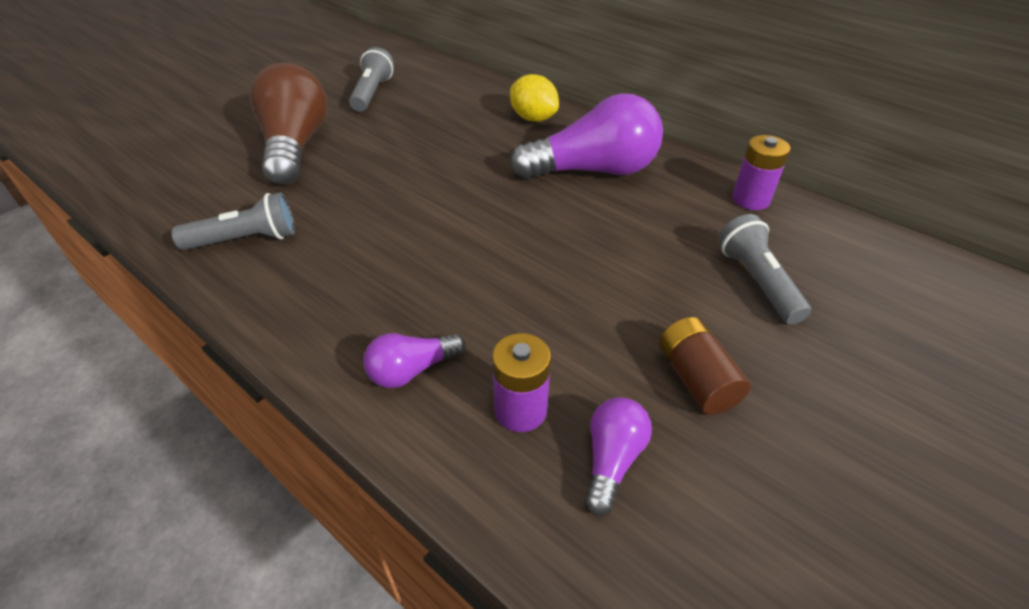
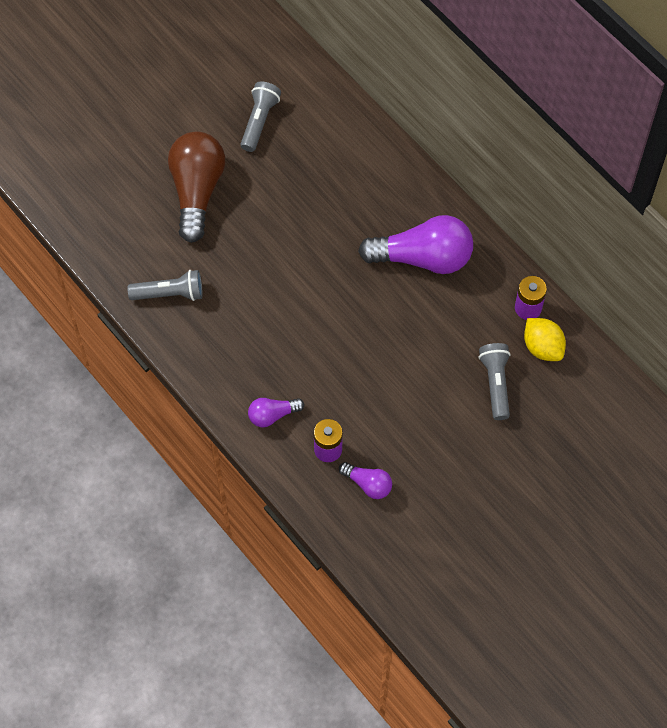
camera: 10 degrees right, 20 degrees up
yellow lemon [510,74,559,122] -> yellow lemon moved to [524,318,566,361]
purple light bulb [585,397,652,516] -> purple light bulb turned 90 degrees clockwise [339,462,392,499]
brown battery [659,317,751,415] -> none

